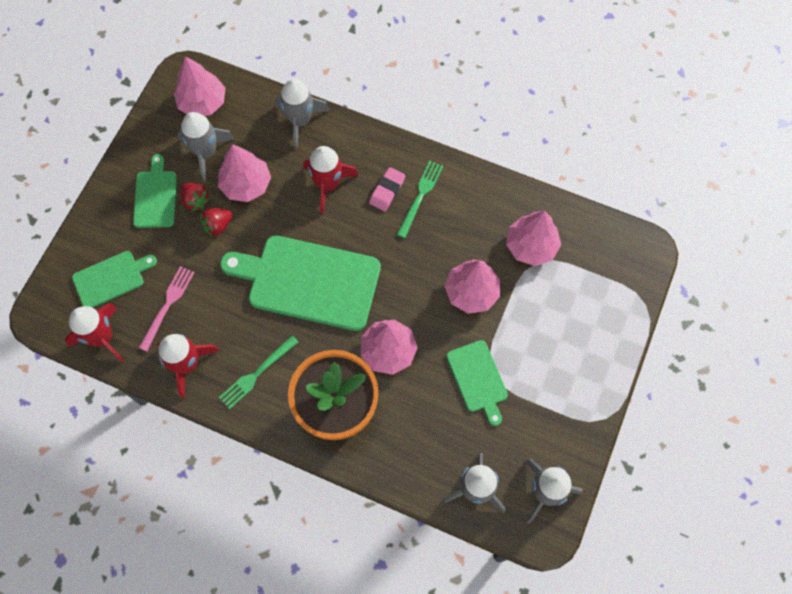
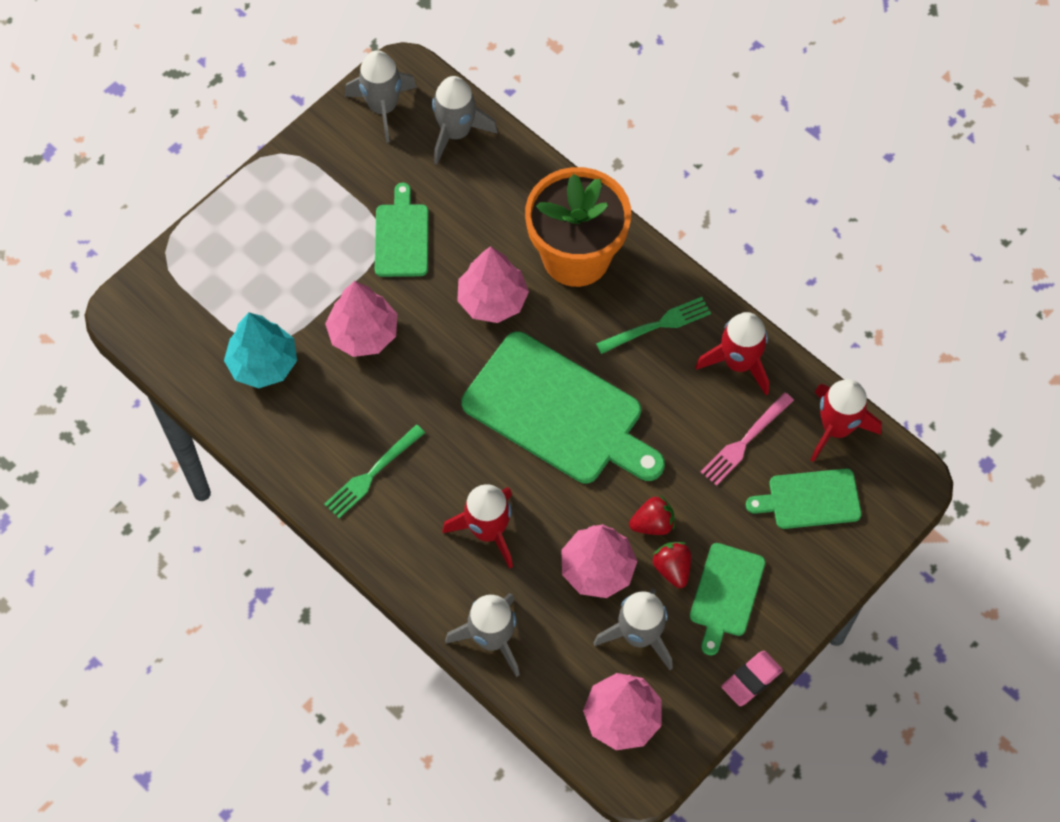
camera: 160 degrees left, 5 degrees down
pink eraser [369,167,405,211] -> pink eraser moved to [721,651,783,706]
pink tree [506,211,561,266] -> turquoise tree [224,313,297,388]

